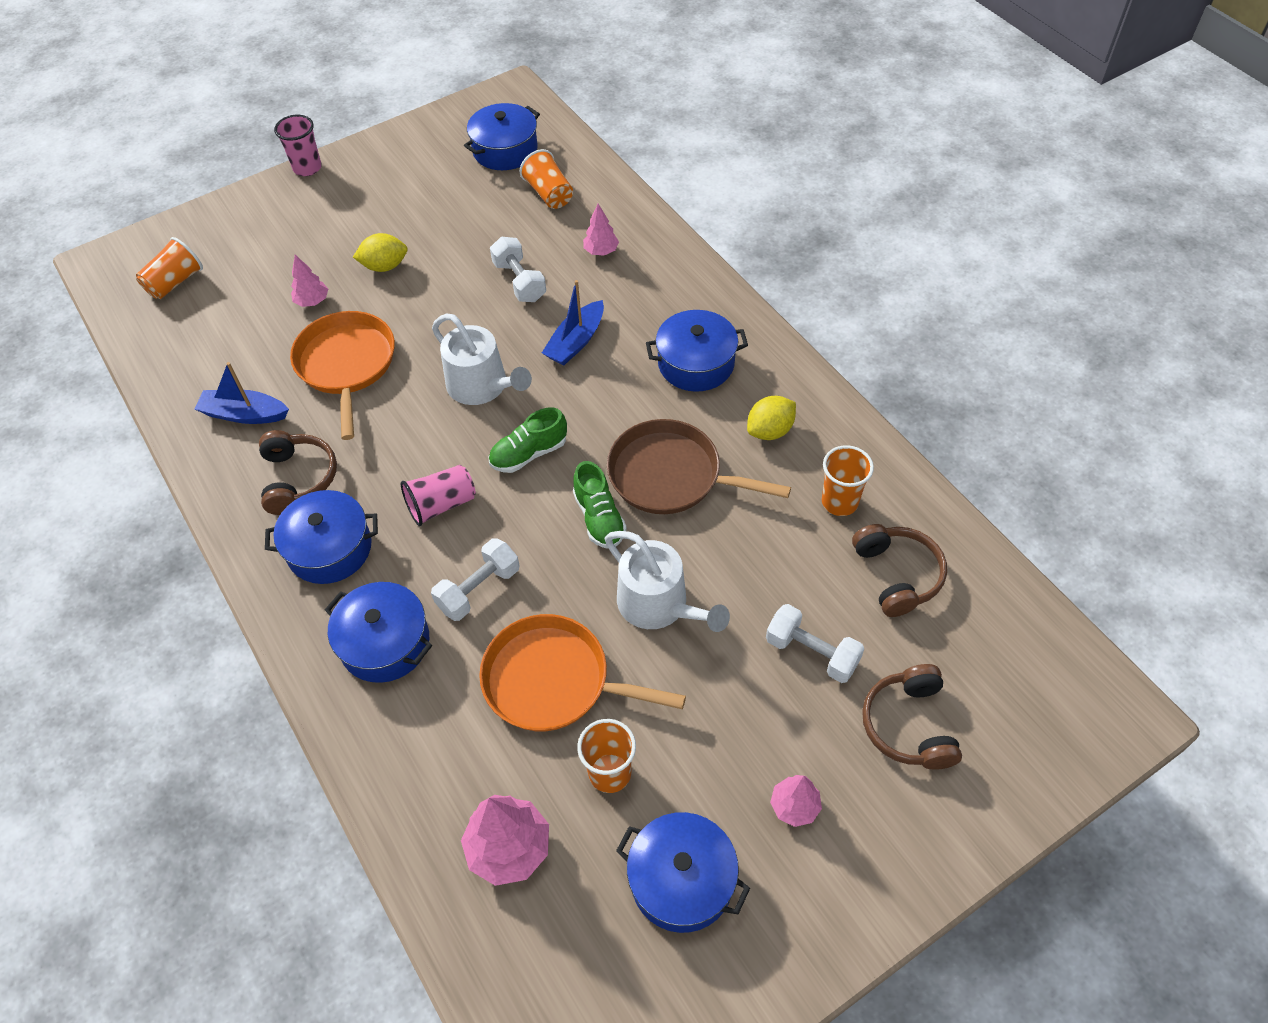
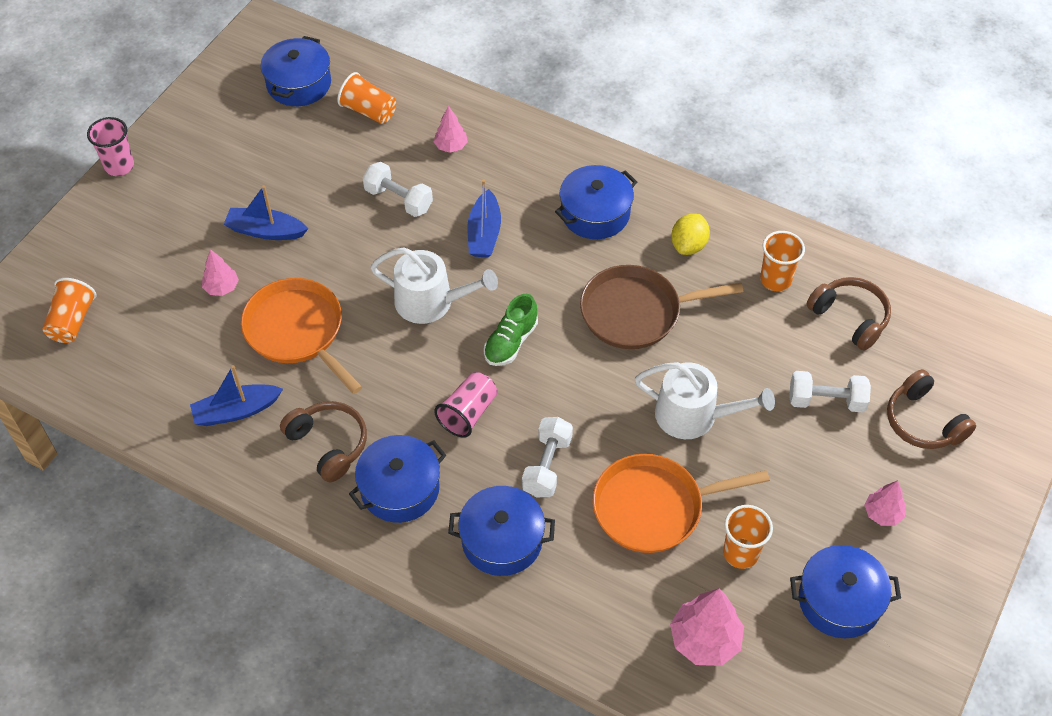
camera: 30 degrees left, 0 degrees up
yellow lemon [353,233,408,272] -> blue boat [224,185,308,240]
green shoe [573,461,627,548] -> none

